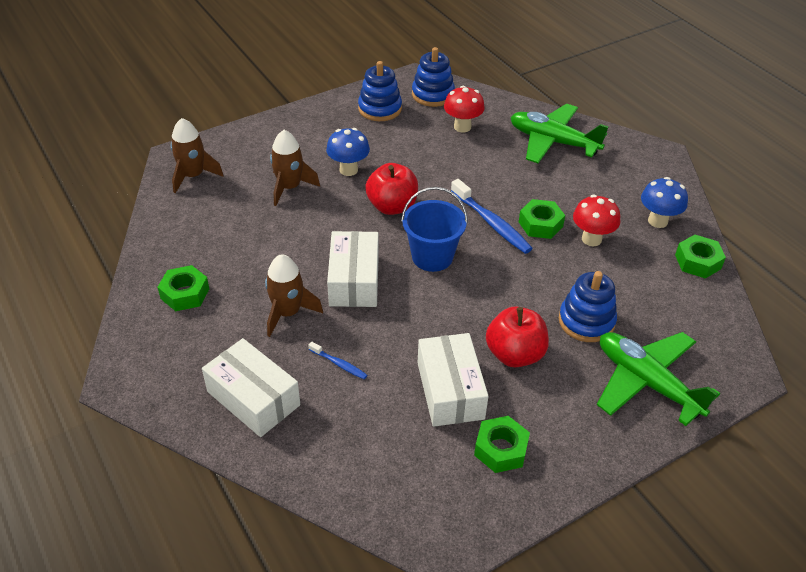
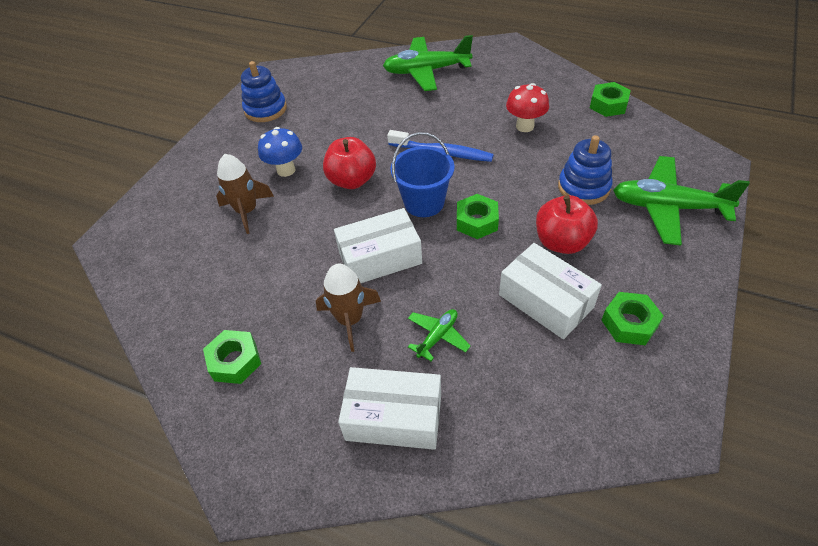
camera: 30 degrees left, 5 degrees up
brown rocket [170,118,224,193] -> none
blue toothbrush [308,342,367,379] -> green plane [408,309,471,361]
white box [327,231,379,307] -> white box turned 75 degrees counterclockwise [334,208,422,283]
blue stacking toy [412,47,455,107] -> none
red mushroom [444,86,485,132] -> none
green nut [519,199,565,239] -> green nut moved to [457,194,499,239]
blue mushroom [641,177,688,228] -> none

